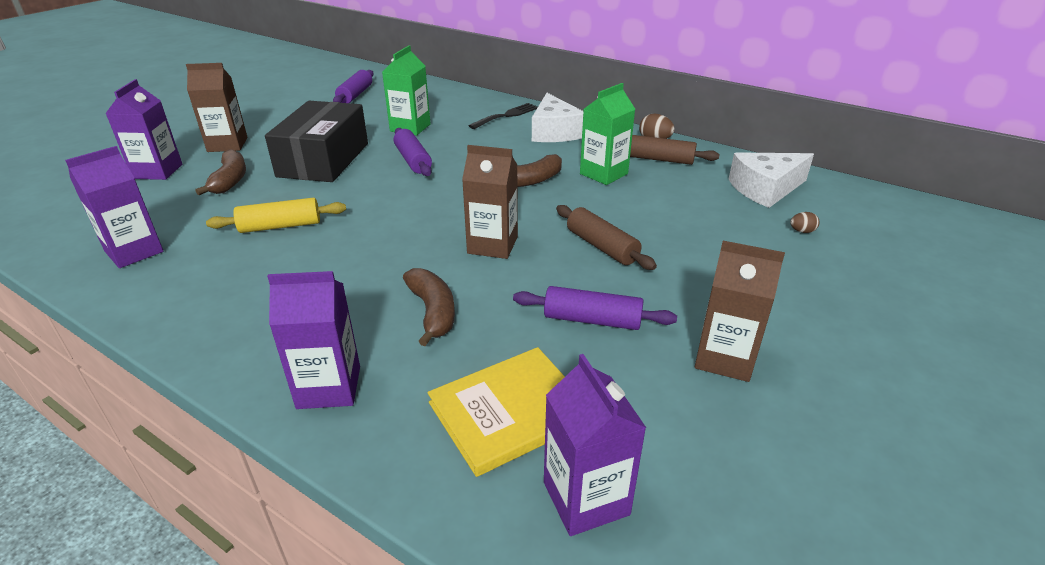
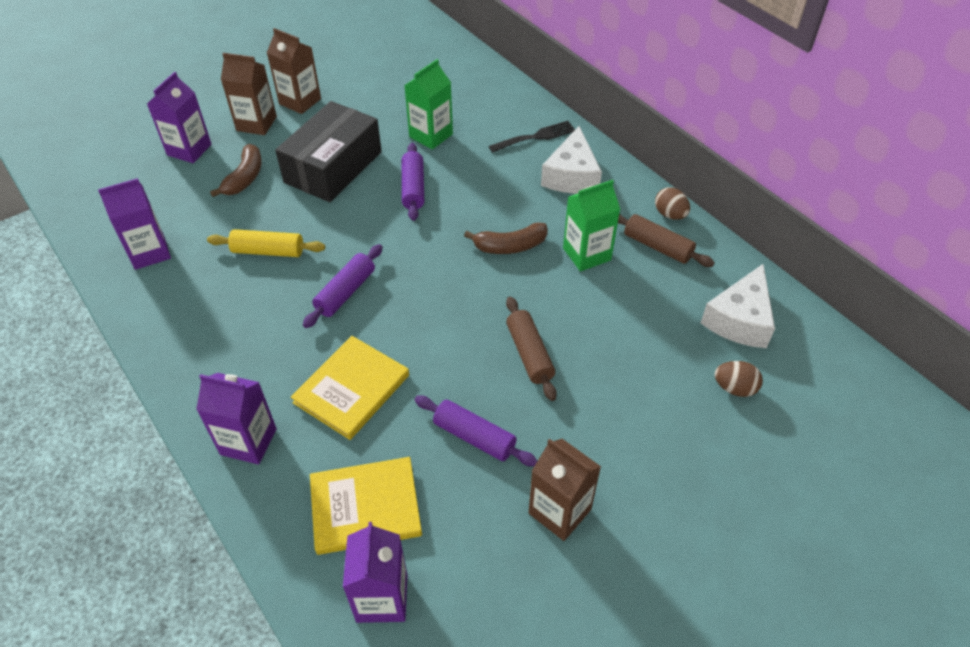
camera: 20 degrees right, 15 degrees up
purple rolling pin [333,70,374,103] -> purple rolling pin moved to [303,244,383,328]
brown banana [403,268,455,346] -> yellow book [291,336,409,440]
brown carton [462,145,518,259] -> brown carton moved to [267,28,321,114]
white cheese [728,152,814,208] -> white cheese turned 60 degrees counterclockwise [701,264,775,348]
brown egg [790,212,820,233] -> brown egg [715,361,763,397], size x1.62

